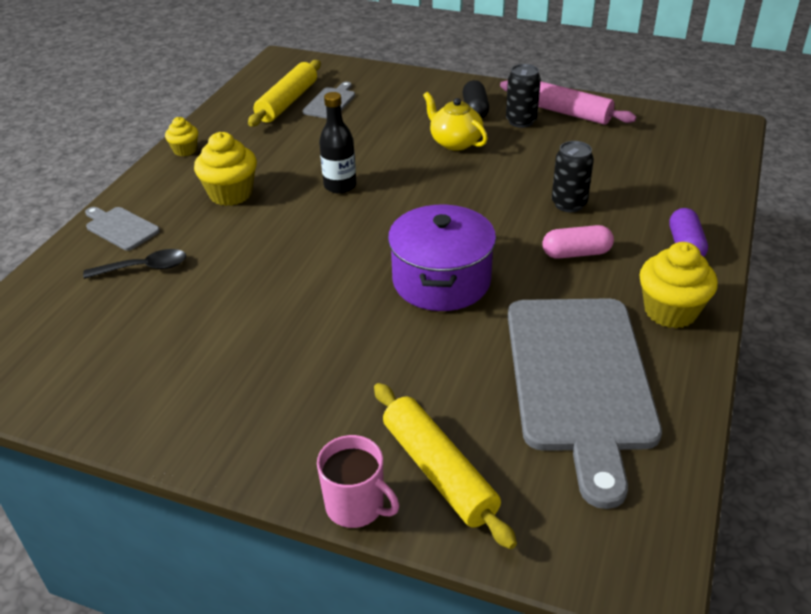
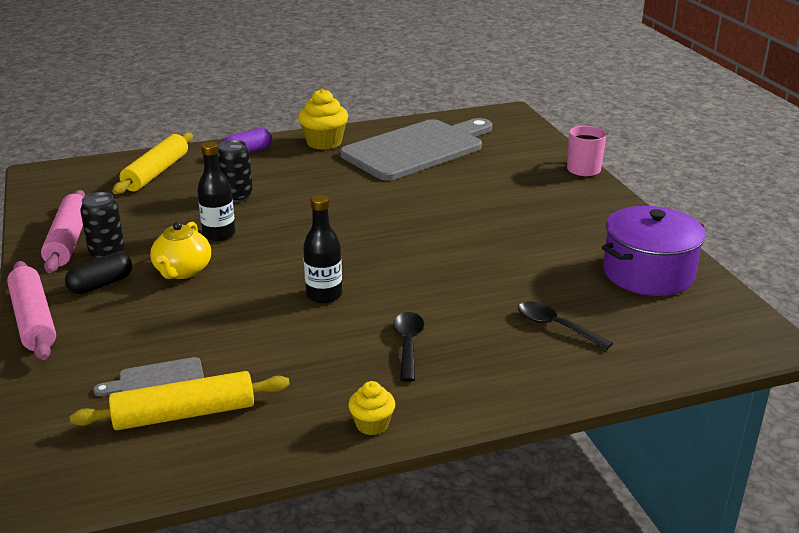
camera: 130 degrees left, 10 degrees down
grey cutting board [85,207,160,251] -> none
yellow cupcake [194,132,257,206] -> black spoon [393,312,424,382]
yellow rolling pin [374,383,517,549] -> yellow rolling pin moved to [112,132,193,194]
purple pot [388,205,496,311] -> purple pot moved to [602,206,706,296]
pink capsule [542,225,614,259] -> none
none -> pink rolling pin [7,261,56,360]
none -> black bottle [197,142,235,241]

